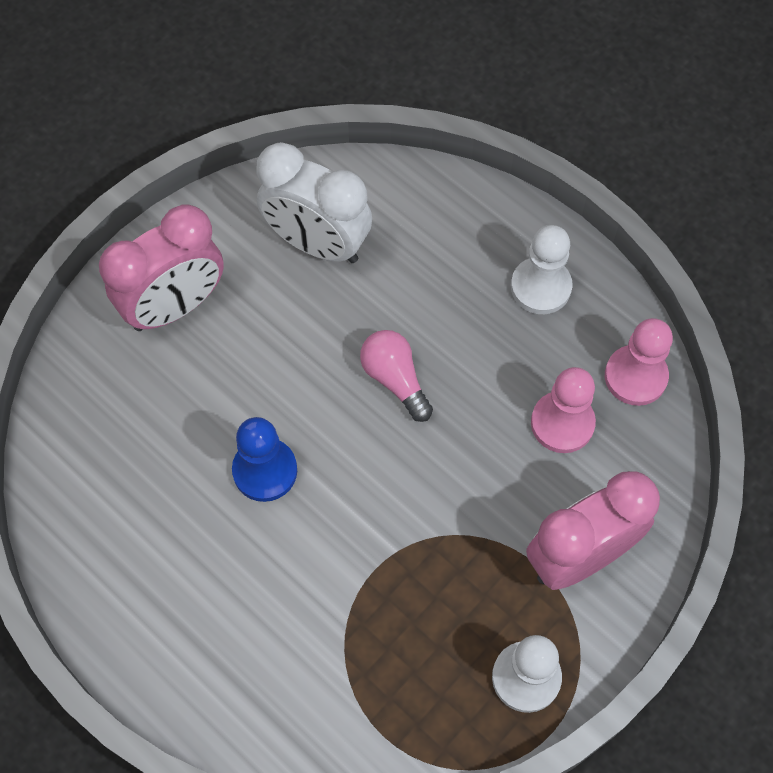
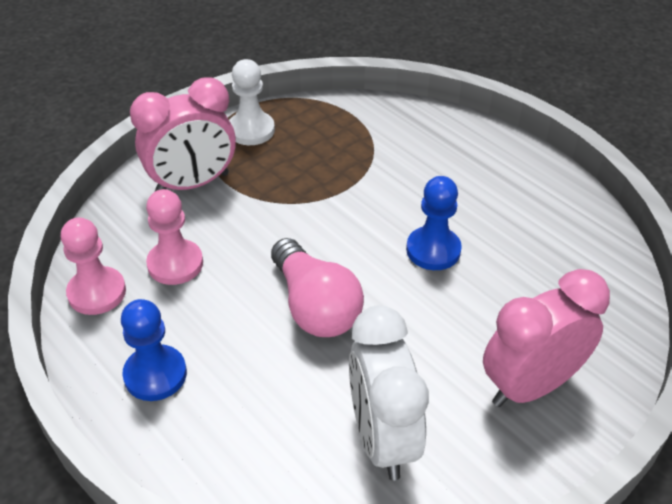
camera: 175 degrees left, 20 degrees down
white clock [256,142,372,263] -> white clock turned 135 degrees counterclockwise [349,305,429,480]
pink light bulb [360,330,433,422] -> pink light bulb [271,238,364,337], size x1.52
white pawn [511,225,573,314] -> blue pawn [121,299,187,401]

